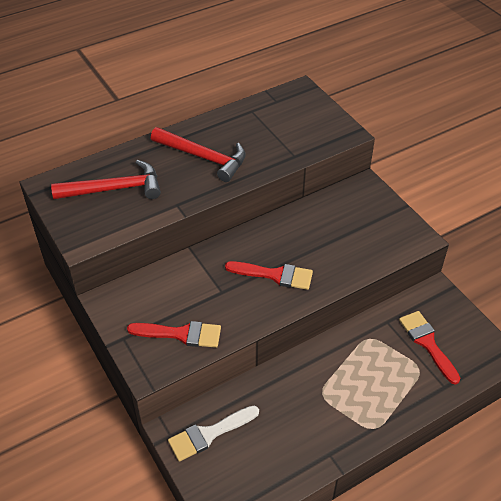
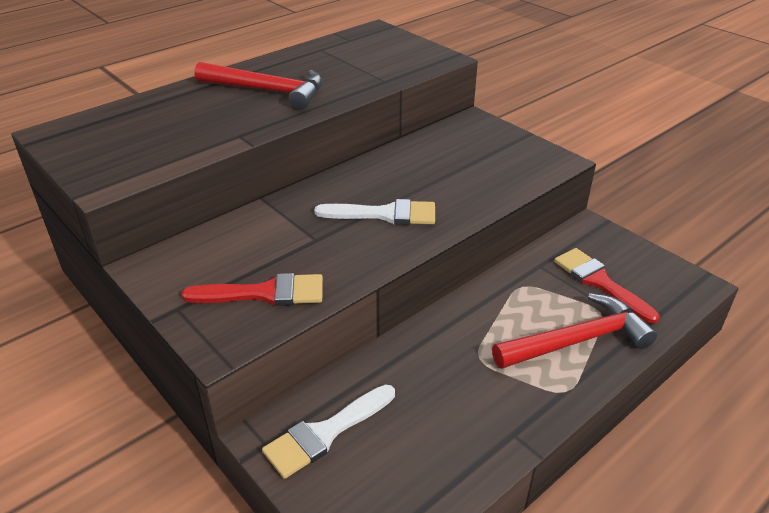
camera: 10 degrees left, 10 degrees down
red hammer [51,160,161,199] -> red hammer moved to [492,293,657,369]
red brush [225,261,313,290] -> white brush [314,199,435,225]

